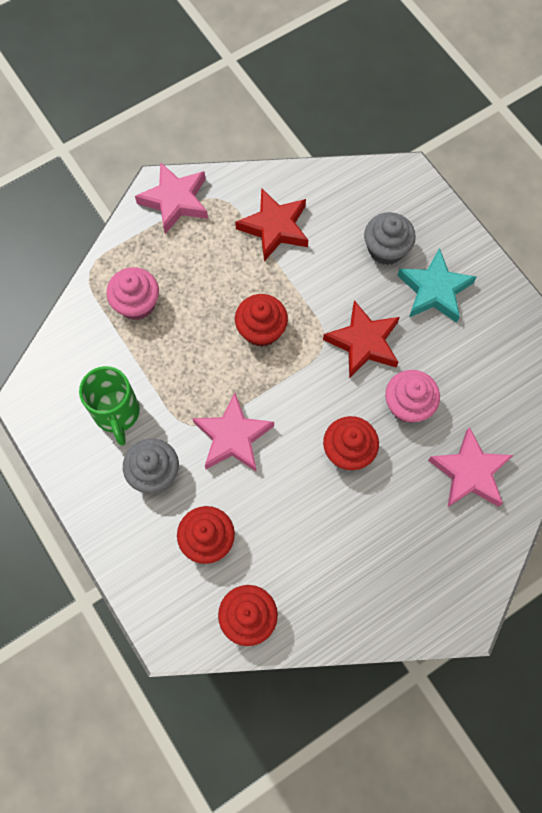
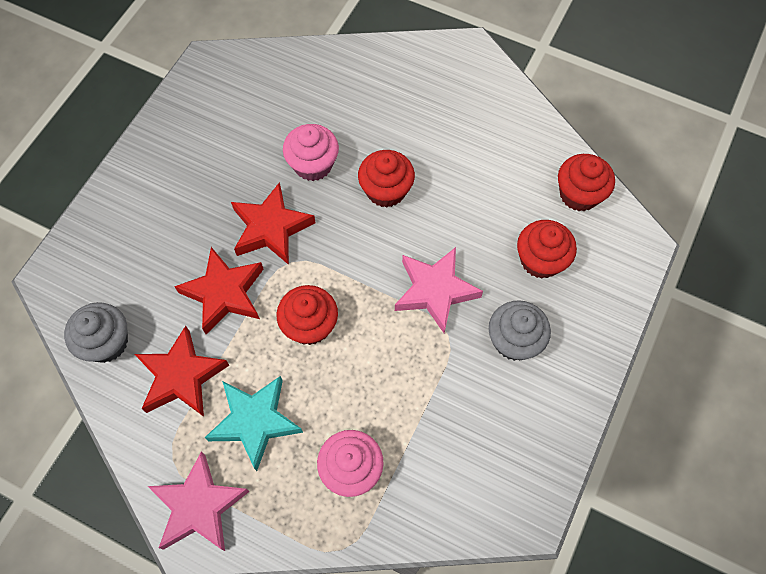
camera: 120 degrees left, 5 degrees down
green mug [79,366,140,445] -> none
grey cupcake [364,212,416,265] -> grey cupcake moved to [64,302,128,363]
turquoise star [397,248,476,323] -> turquoise star moved to [205,376,303,471]
pink star [428,427,513,508] -> none
none -> red star [174,247,264,334]

